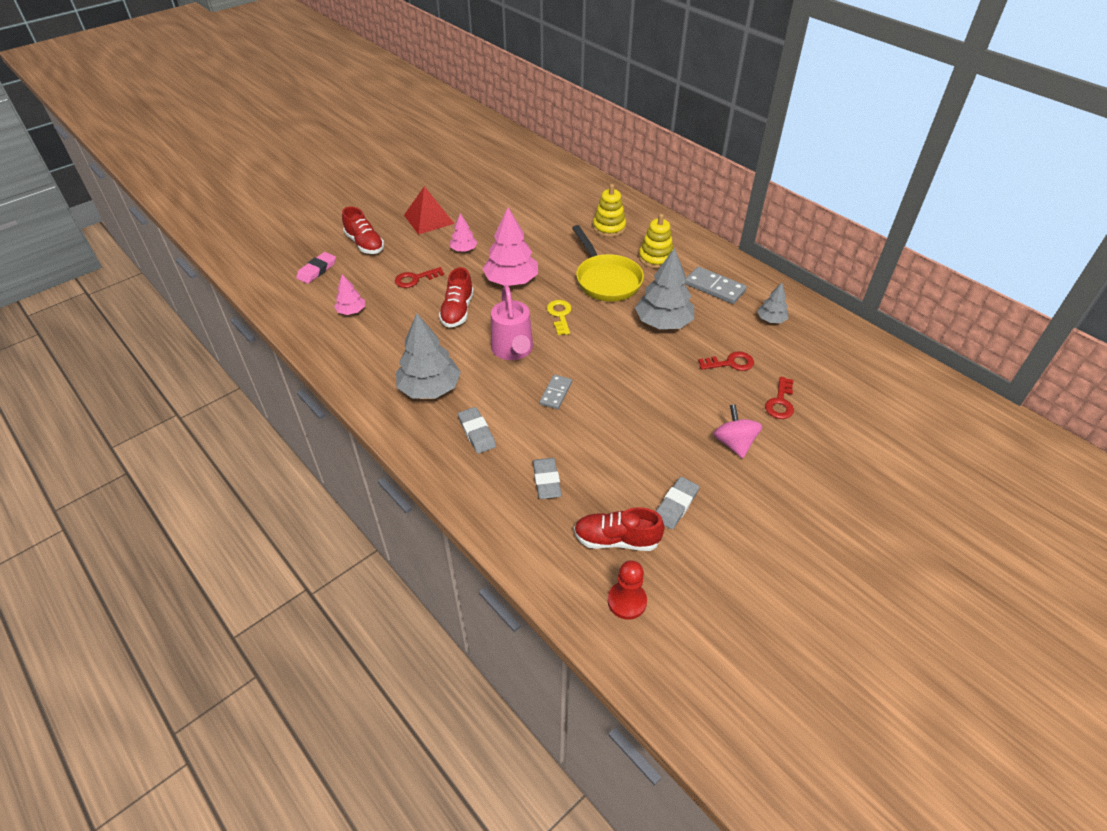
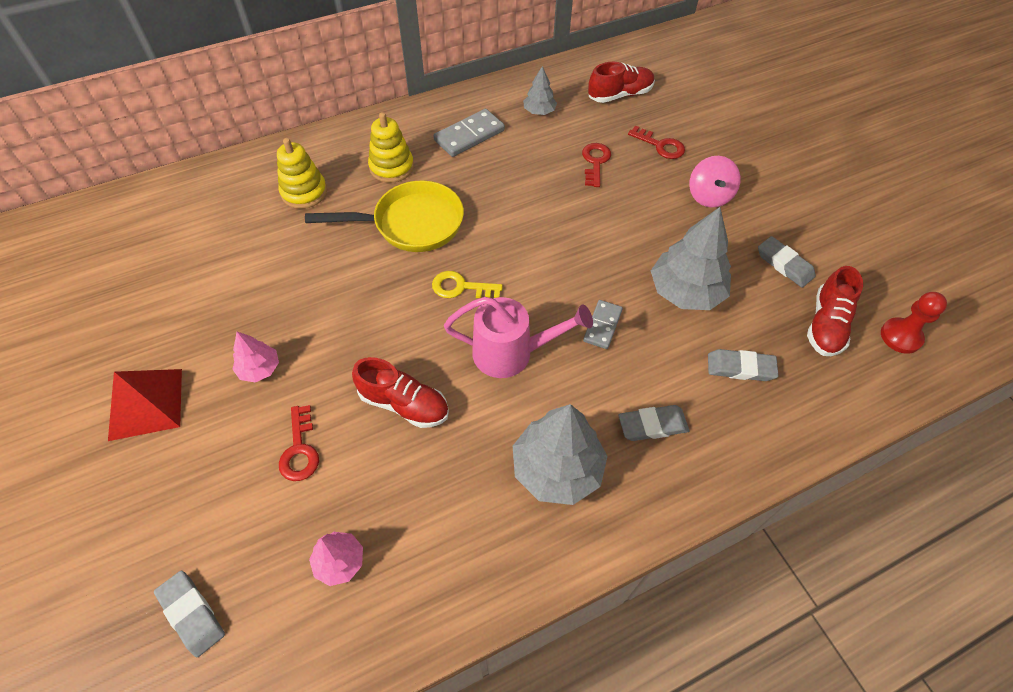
camera: 75 degrees left, 10 degrees up
pink eraser [296,252,336,284] -> grey eraser [154,571,225,657]
red shoe [342,207,384,254] -> red shoe moved to [588,62,655,103]
pink tree [483,207,538,286] -> none
grey domino [539,375,572,409] -> grey domino turned 75 degrees clockwise [583,300,623,349]
grey tree [635,248,694,329] -> grey tree moved to [651,207,731,310]
pink spinning top [713,404,762,458] -> pink spinning top turned 90 degrees counterclockwise [689,156,741,208]

